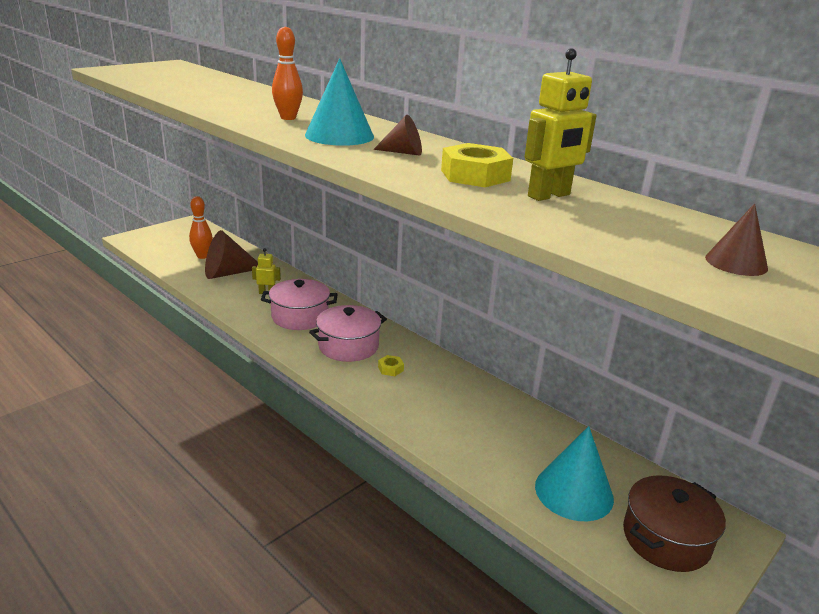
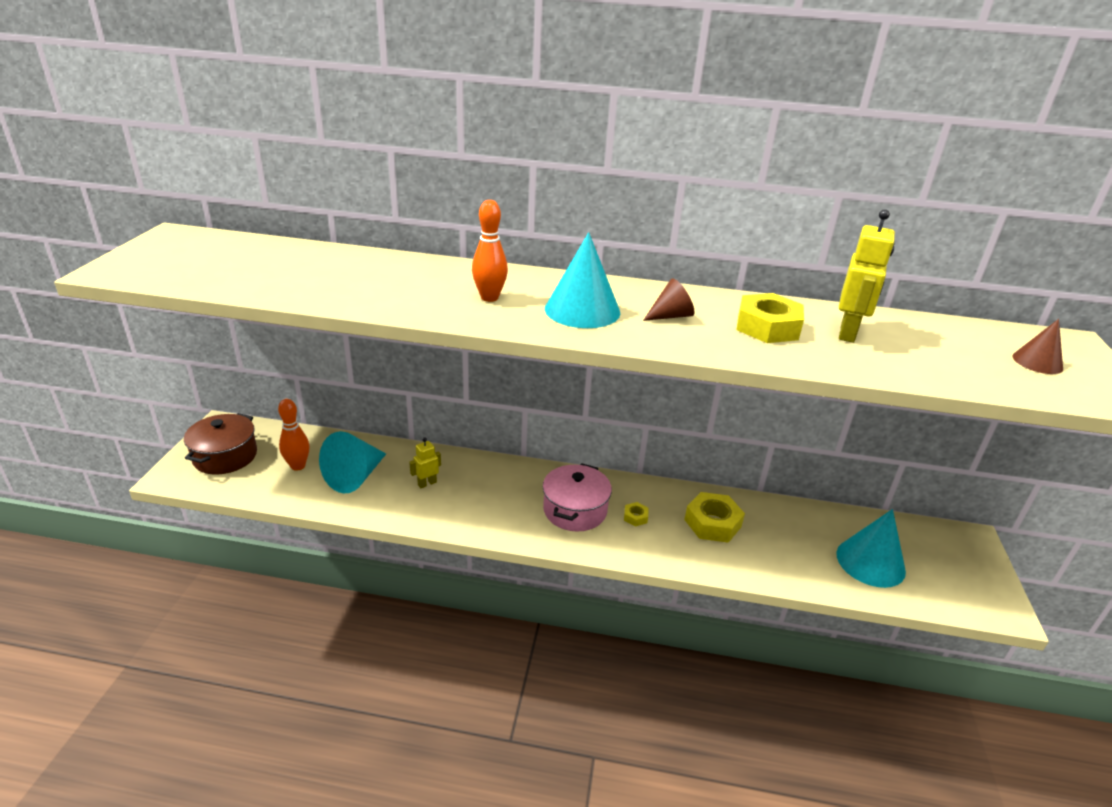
camera: 35 degrees left, 5 degrees up
brown cone [205,230,258,279] -> turquoise cone [319,431,386,493]
pink pot [261,279,338,330] -> none
brown pot [623,475,726,572] -> brown pot moved to [184,413,257,475]
none -> yellow nut [684,492,745,543]

